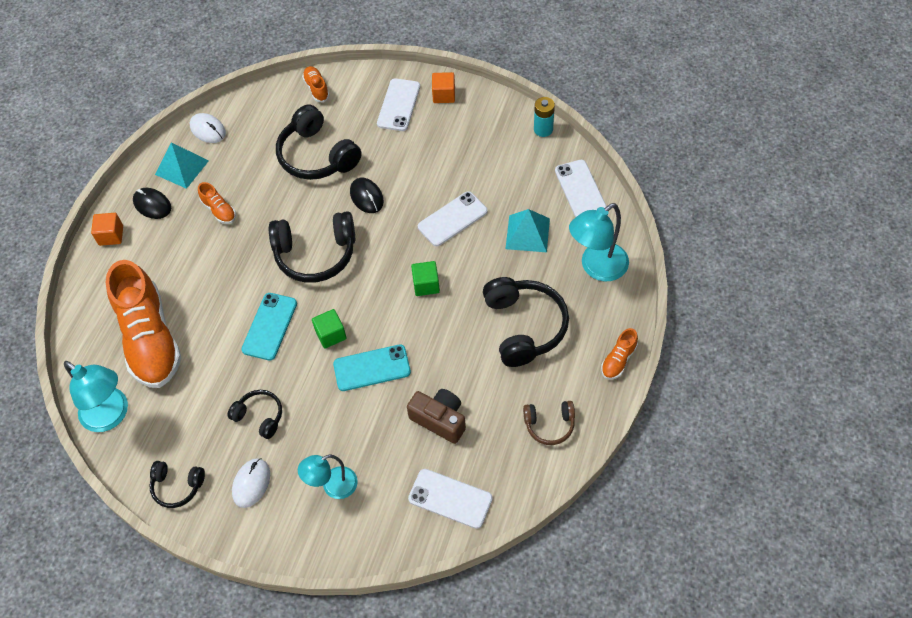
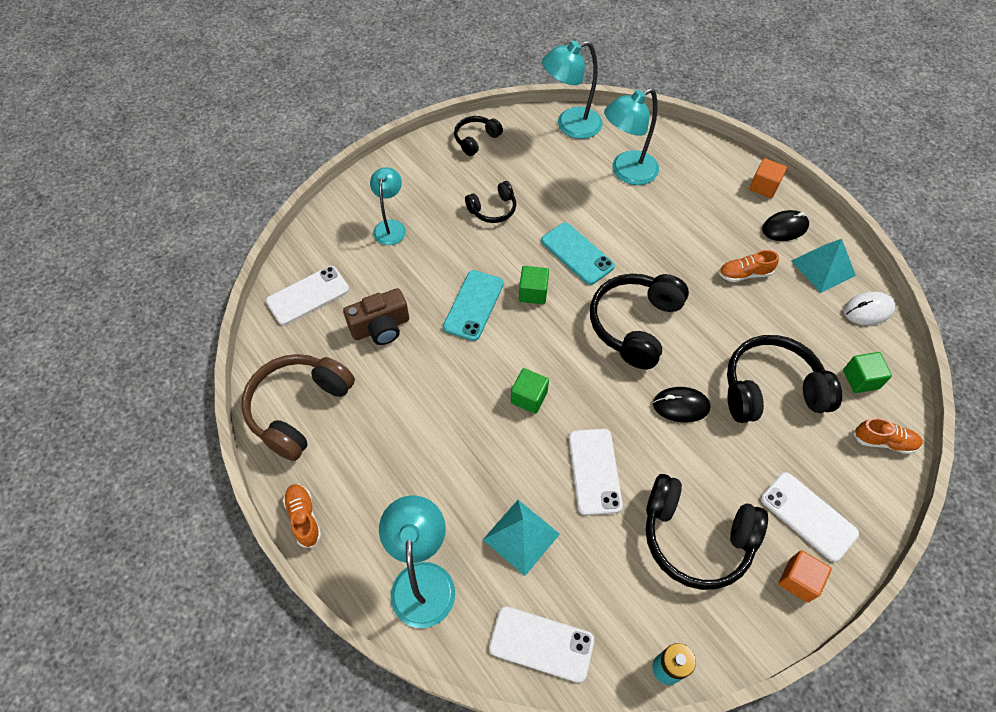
camera: 120 degrees right, 0 degrees up
orange shoe [105,260,182,388] -> turquoise lamp [604,88,659,185]
white mouse [232,458,270,508] -> none
black headphones [483,277,569,367] -> black headphones moved to [646,474,768,590]
brown headphones [523,401,575,445] -> brown headphones [241,354,355,461], size x1.83
none -> green cube [843,352,892,393]

